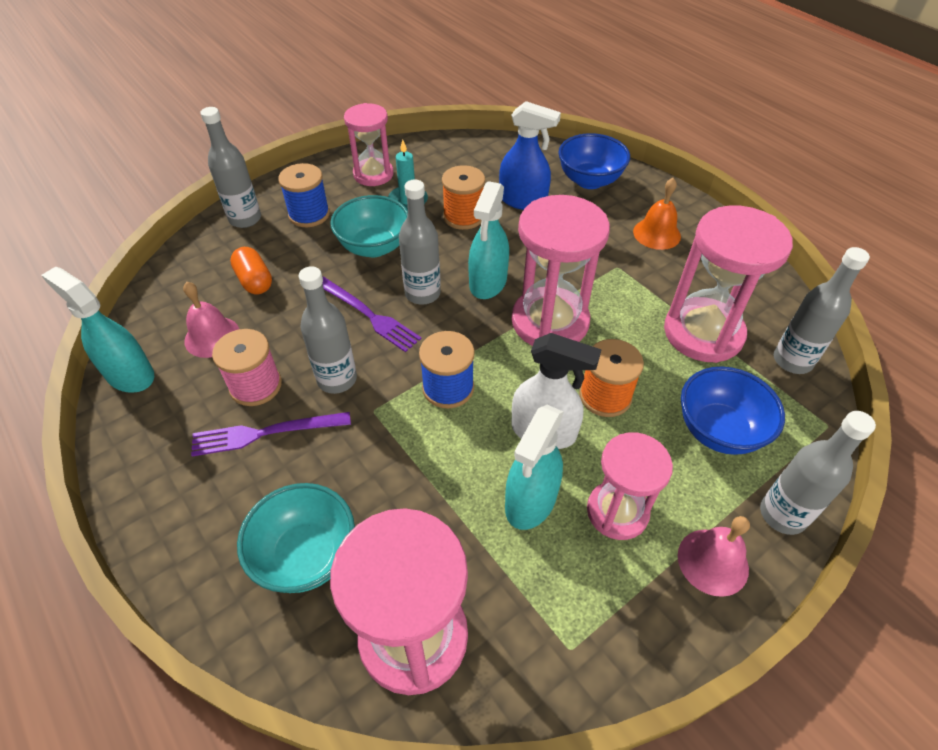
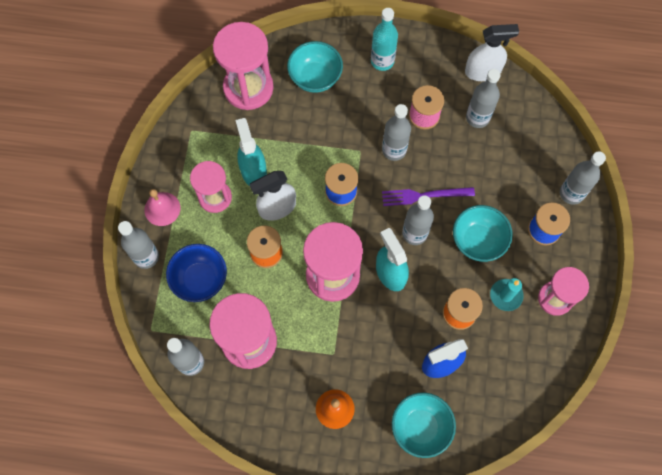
camera: 135 degrees right, 20 degrees up
turquoise spray bottle [42,267,154,393] -> white spray bottle [465,24,519,81]
pink bell [183,282,239,358] -> grey bottle [466,69,501,128]
purple fork [191,412,351,457] -> none
orange capsule [230,247,272,294] -> none
blue bowl [558,133,630,189] -> turquoise bowl [392,392,456,458]
none -> turquoise bottle [371,8,398,71]

